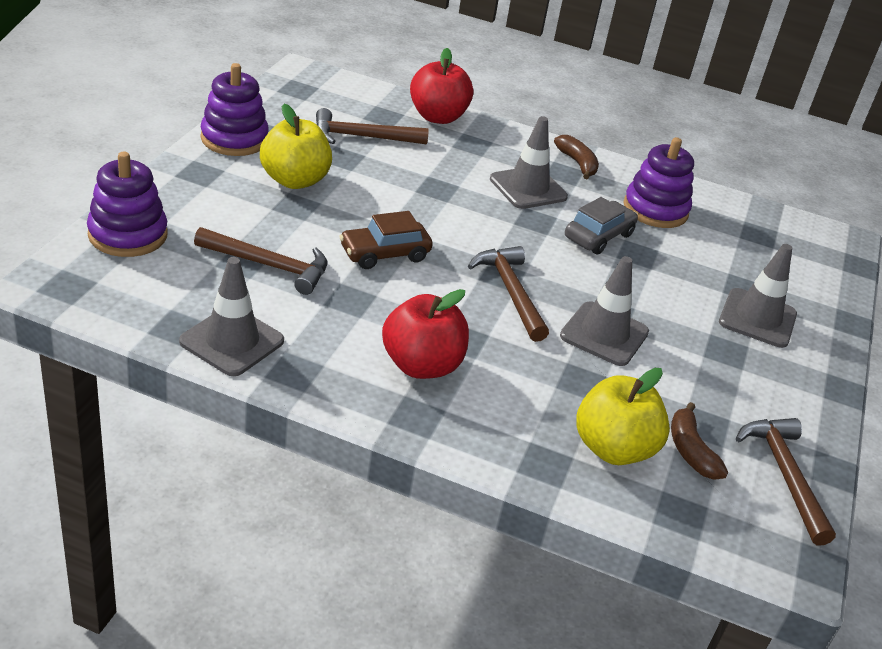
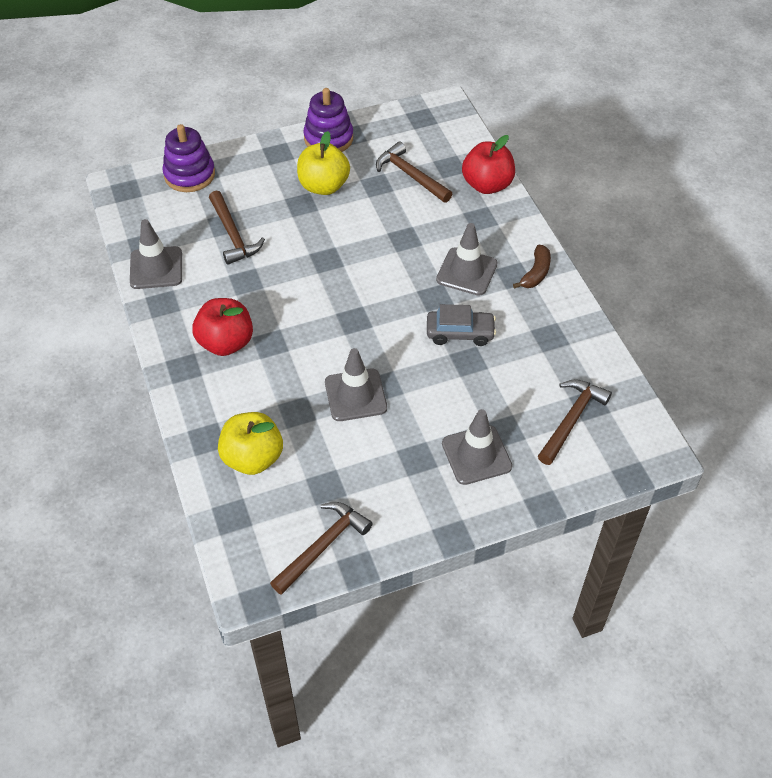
camera: 55 degrees right, 15 degrees up
brown car [339,211,433,269] -> none
brown hammer [468,246,549,342] -> brown hammer moved to [538,379,612,465]
purple stacking toy [624,137,694,228] -> none
brown banana [671,402,728,480] -> none

